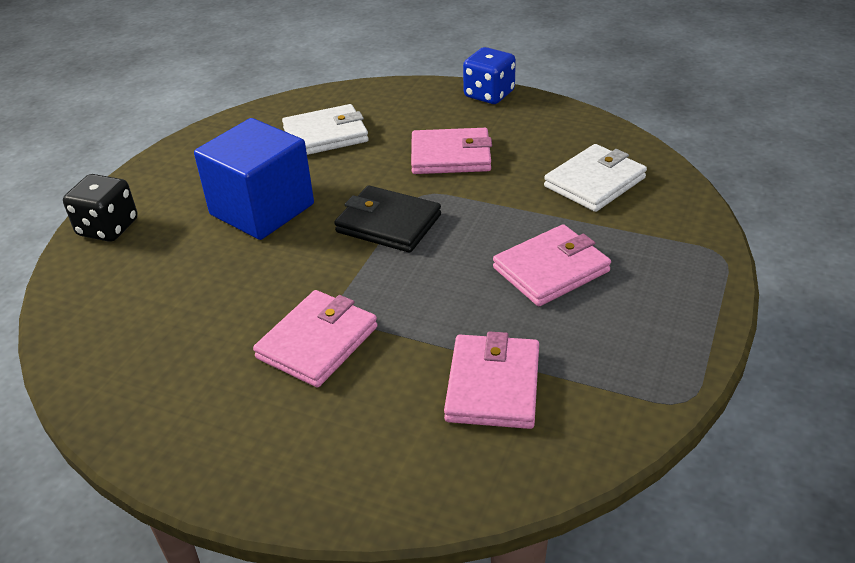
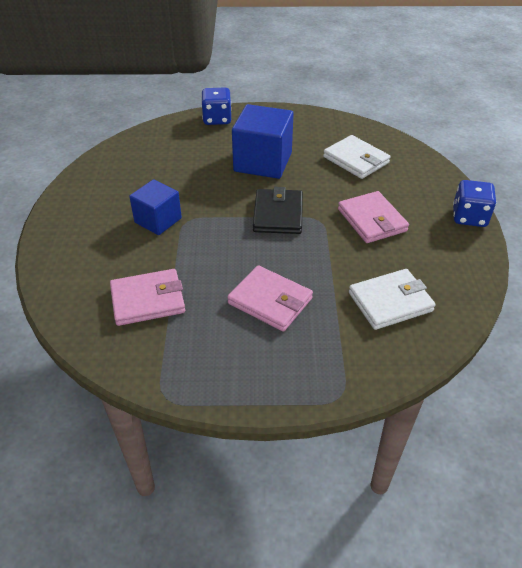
camera: 65 degrees right, 5 degrees up
black dice [63,174,138,242] -> blue dice [201,88,231,125]
pink wallet [253,290,378,388] -> blue cube [129,179,182,235]
white wallet [544,144,647,212] -> white wallet turned 45 degrees counterclockwise [349,269,436,330]

